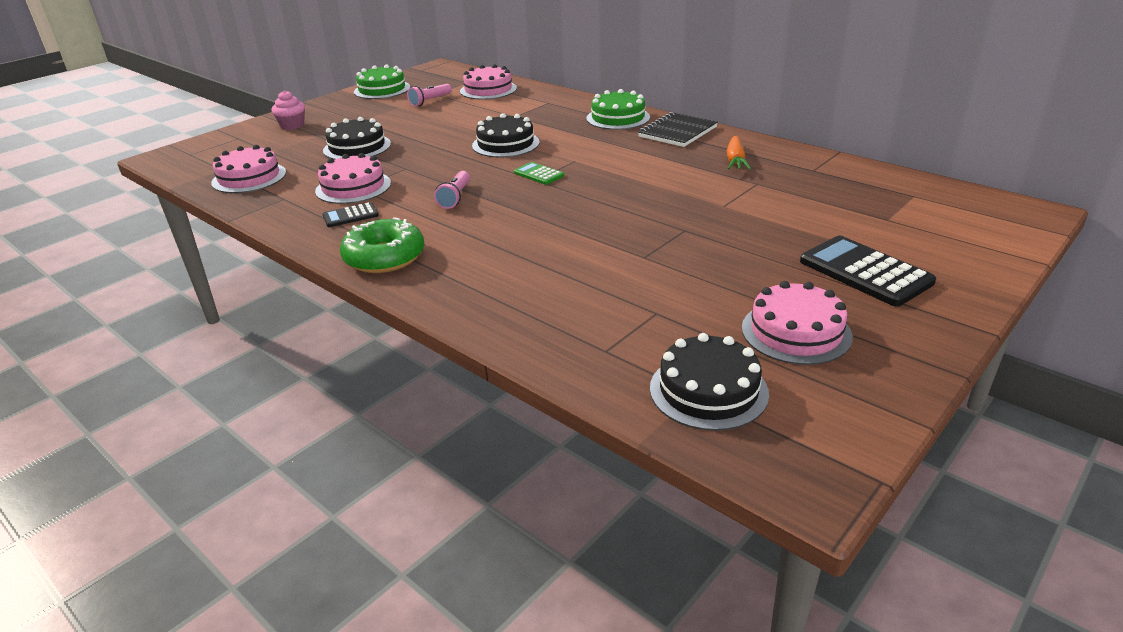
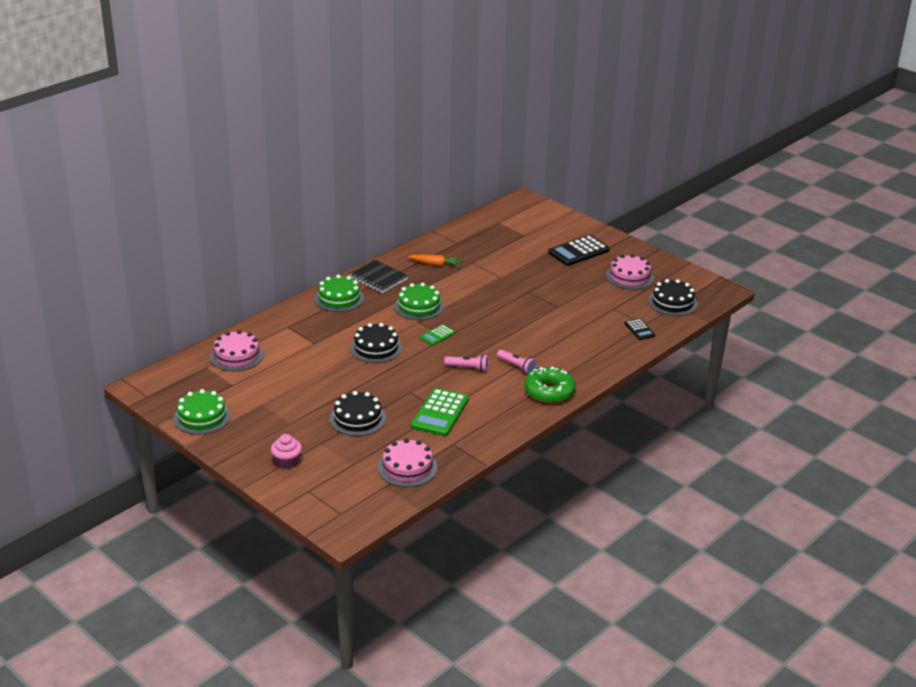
camera: 90 degrees left, 0 degrees up
pink cake [315,153,391,204] -> green calculator [411,388,469,436]
black calculator [323,202,379,227] -> black calculator moved to [625,318,655,340]
pink flashlight [407,84,452,106] -> pink flashlight moved to [497,350,537,374]
none -> green cake [394,283,444,320]

